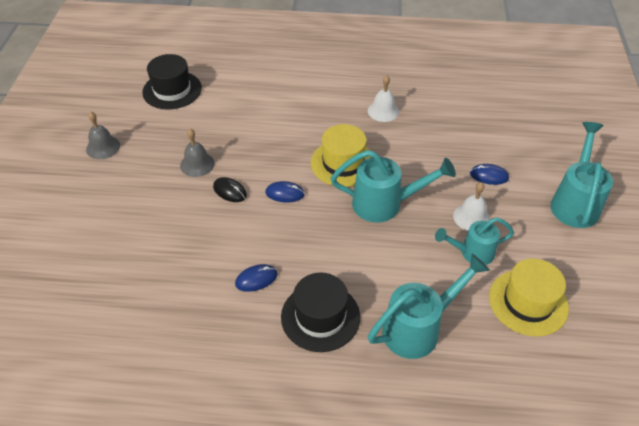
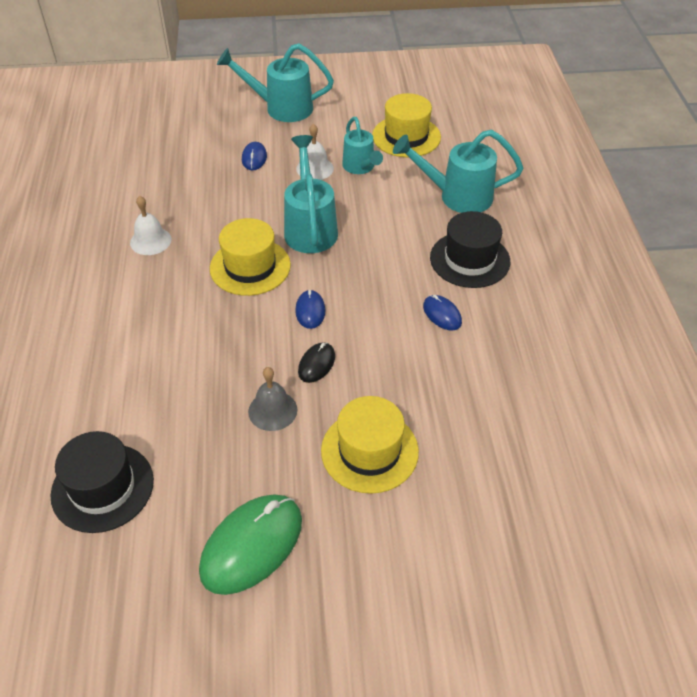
camera: 100 degrees left, 0 degrees up
grey bell [86,112,120,159] -> green mouse [199,495,302,595]
turquoise watering can [368,254,490,359] -> turquoise watering can turned 45 degrees counterclockwise [393,130,524,213]
none -> yellow hat [321,396,419,494]

